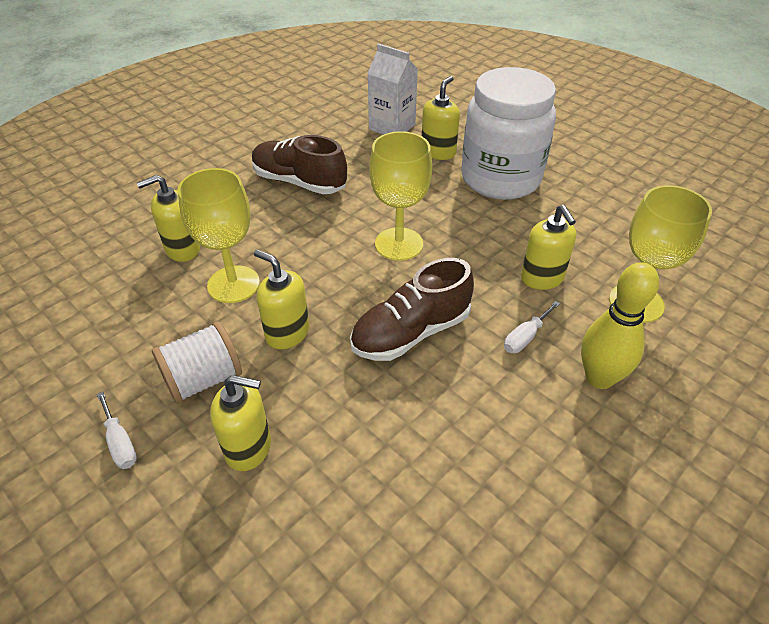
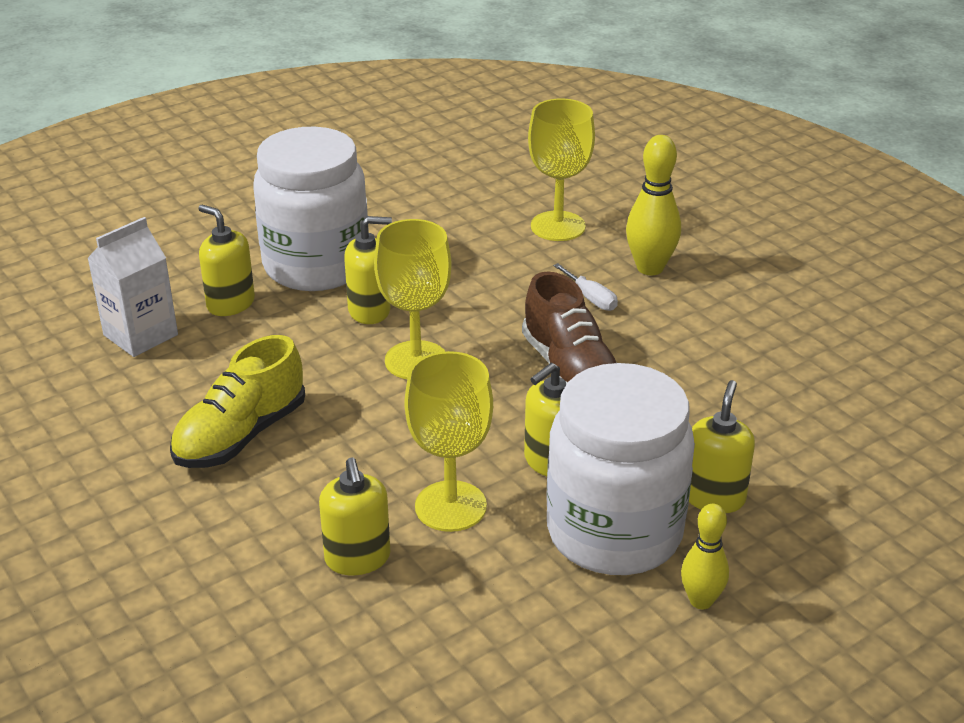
camera: 80 degrees left, 10 degrees down
white screwdriver [97,392,137,469] -> yellow bowling pin [681,504,729,609]
white spool [152,322,242,404] -> white jar [546,363,695,575]
brown shoe [252,135,347,194] -> yellow shoe [170,335,305,468]
yellow soap dispenser [521,205,576,290] -> yellow soap dispenser moved to [344,216,392,324]

